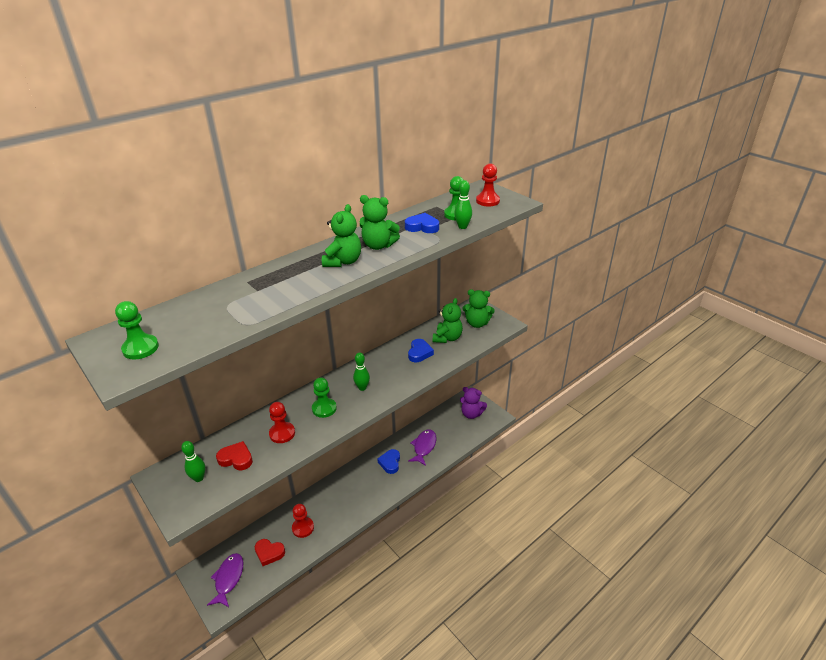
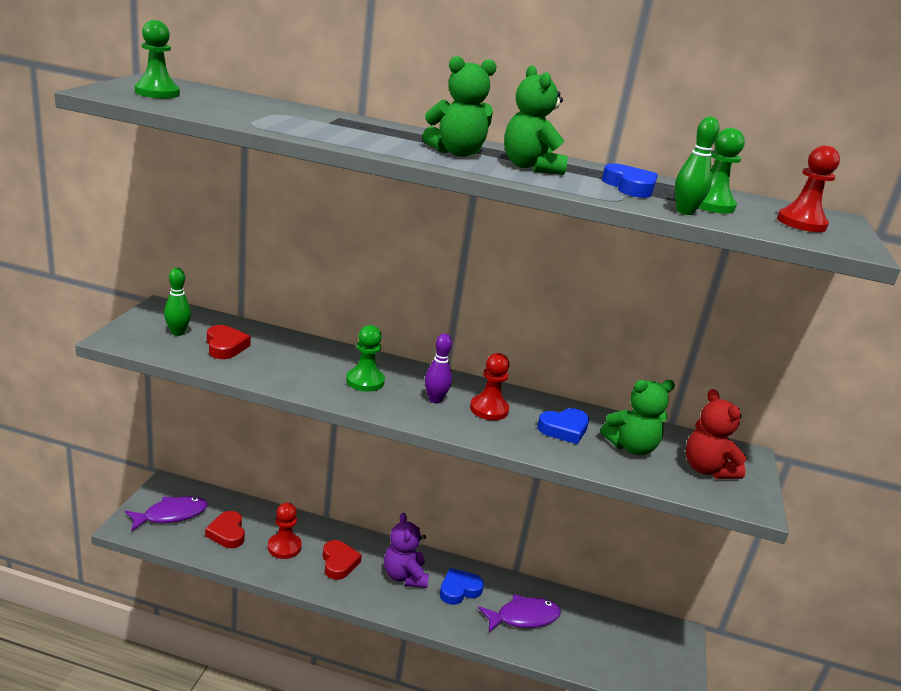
camera: 50 degrees right, 10 degrees down
red pawn [269,402,295,443] -> red pawn moved to [470,353,509,420]
green bowling pin [353,352,370,391] -> purple bowling pin [425,333,452,403]
purple teddy bear [460,387,487,419] -> purple teddy bear moved to [384,512,429,588]
green teddy bear [463,289,495,328] -> red teddy bear [686,389,747,479]
none -> red heart [323,540,362,580]

